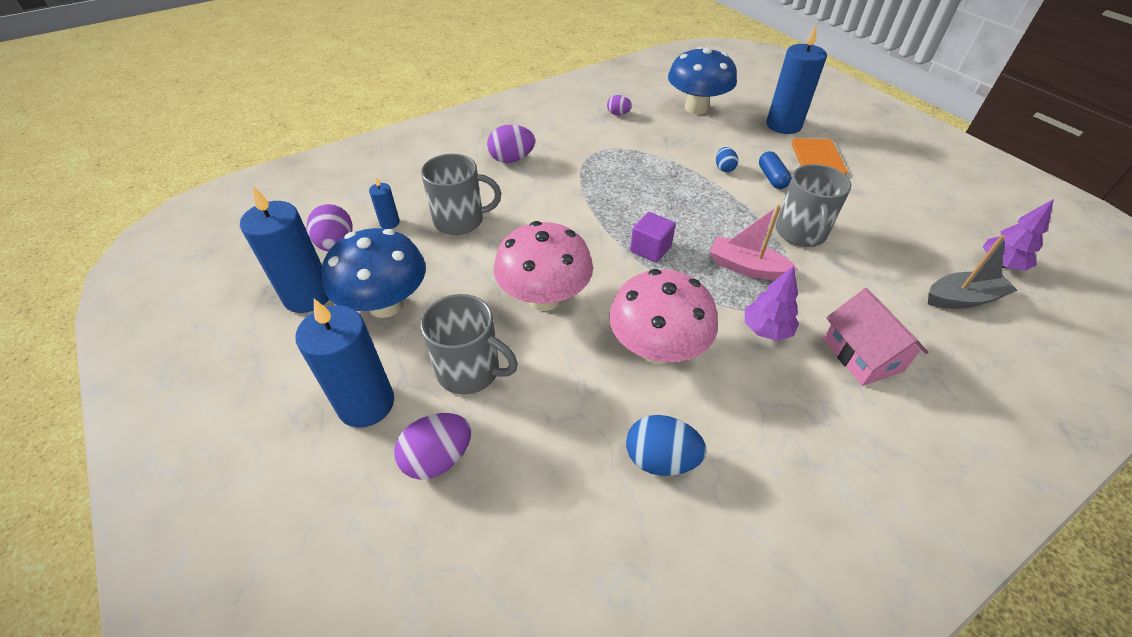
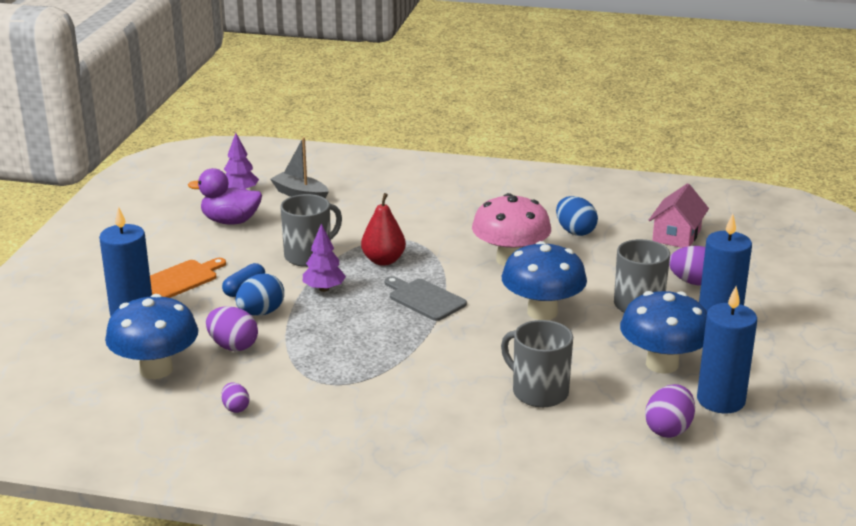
camera: 135 degrees left, 20 degrees down
blue candle [369,177,400,229] -> none
purple egg [487,125,535,163] -> purple egg moved to [206,306,258,351]
pink mushroom [494,221,593,311] -> blue mushroom [502,241,587,320]
purple cube [630,212,676,263] -> grey cutting board [384,276,467,321]
pink boat [710,205,798,280] -> red pear [361,193,406,266]
blue egg [716,147,738,172] -> blue egg [236,273,284,316], size x1.71
purple tree [745,266,799,341] -> purple tree moved to [303,224,346,292]
pink house [823,288,929,386] -> pink house moved to [649,183,709,248]
none -> purple duck [188,168,262,225]

